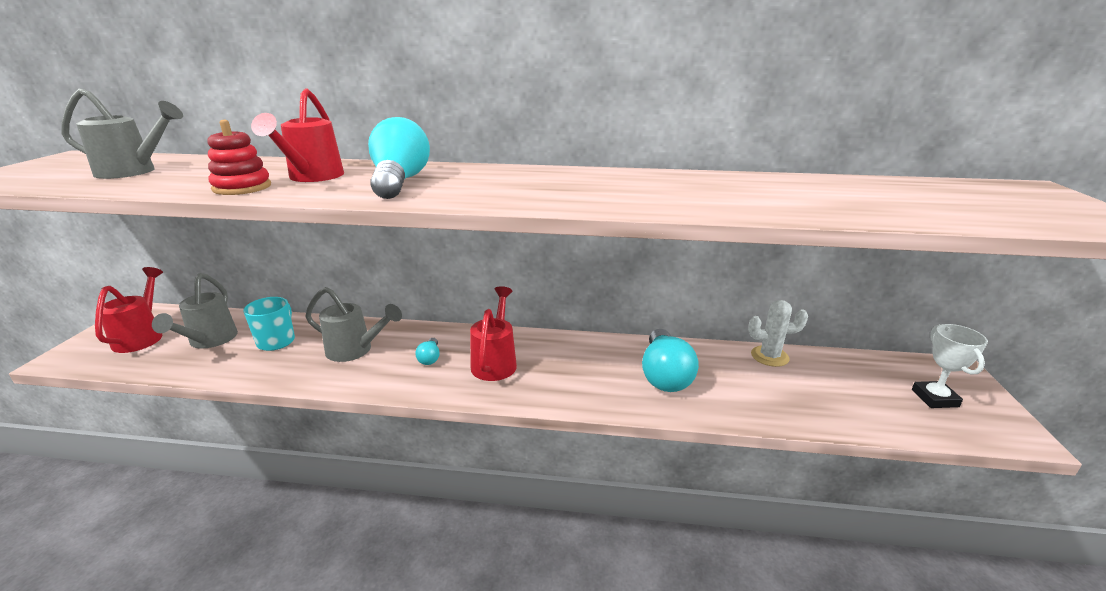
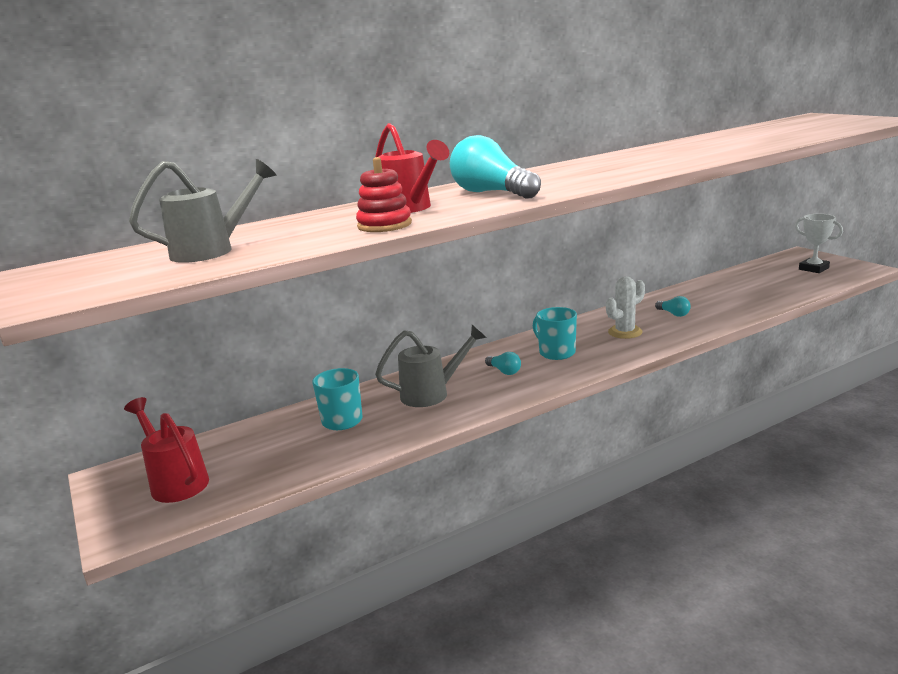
camera: 35 degrees left, 5 degrees down
grey watering can [152,273,238,349] -> none
red watering can [470,286,517,381] -> turquoise mug [533,307,577,360]
turquoise light bulb [642,329,699,392] -> turquoise light bulb [655,296,691,317], size x0.46
white cactus [748,300,808,367] -> white cactus moved to [606,276,645,339]

